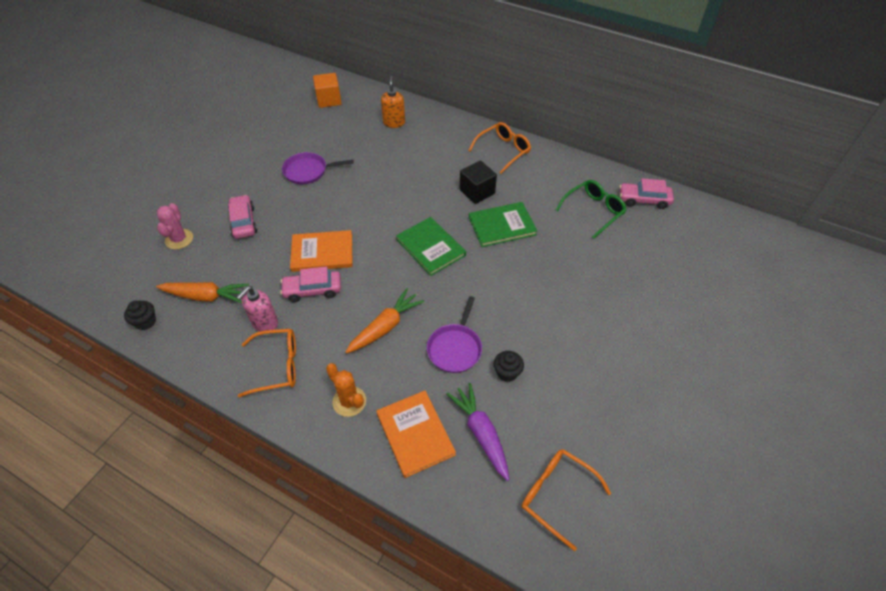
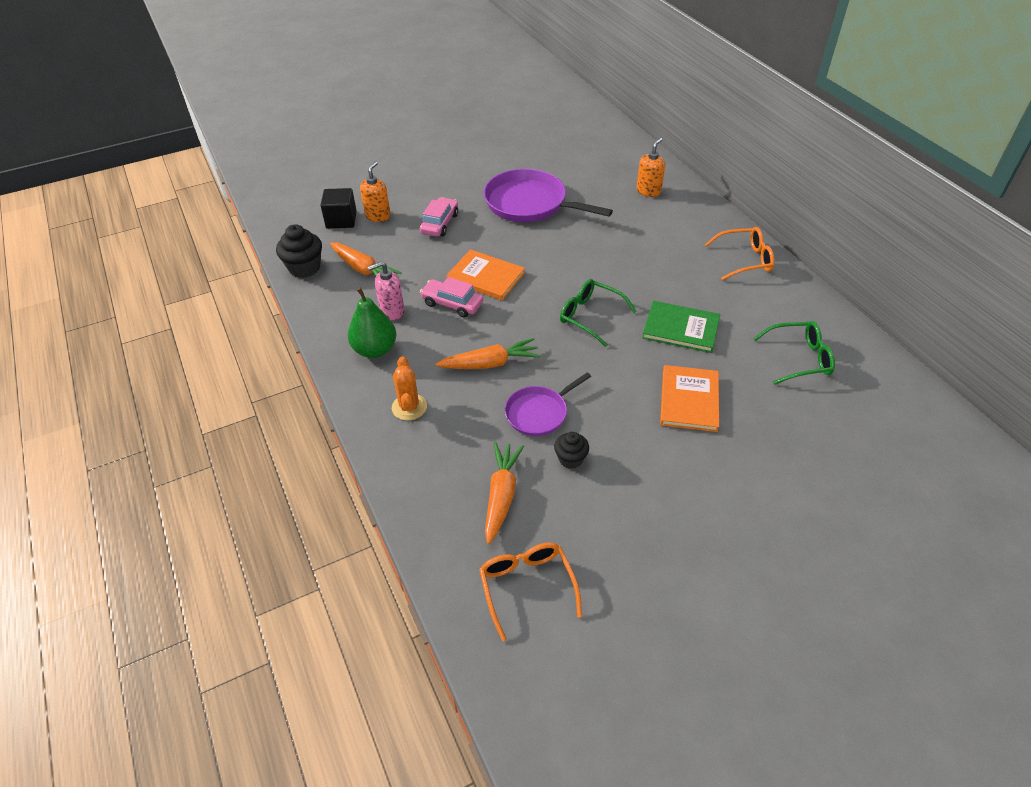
camera: 35 degrees right, 5 degrees down
black cupcake [124,301,156,330] -> black cupcake [276,224,322,278], size x1.63
pink cactus [157,203,193,250] -> orange soap dispenser [360,161,391,222]
orange glasses [238,329,296,397] -> green pear [348,287,396,358]
purple pan [282,152,354,184] -> purple pan [484,169,613,222], size x1.73
orange cube [313,73,342,108] -> none
orange book [376,391,456,478] -> orange book moved to [660,365,719,432]
green book [396,217,466,276] -> green glasses [560,279,637,347]
purple carrot [446,383,509,481] -> orange carrot [485,442,524,544]
black cube [460,160,497,204] -> black cube moved to [320,188,357,229]
pink car [619,178,674,209] -> none

